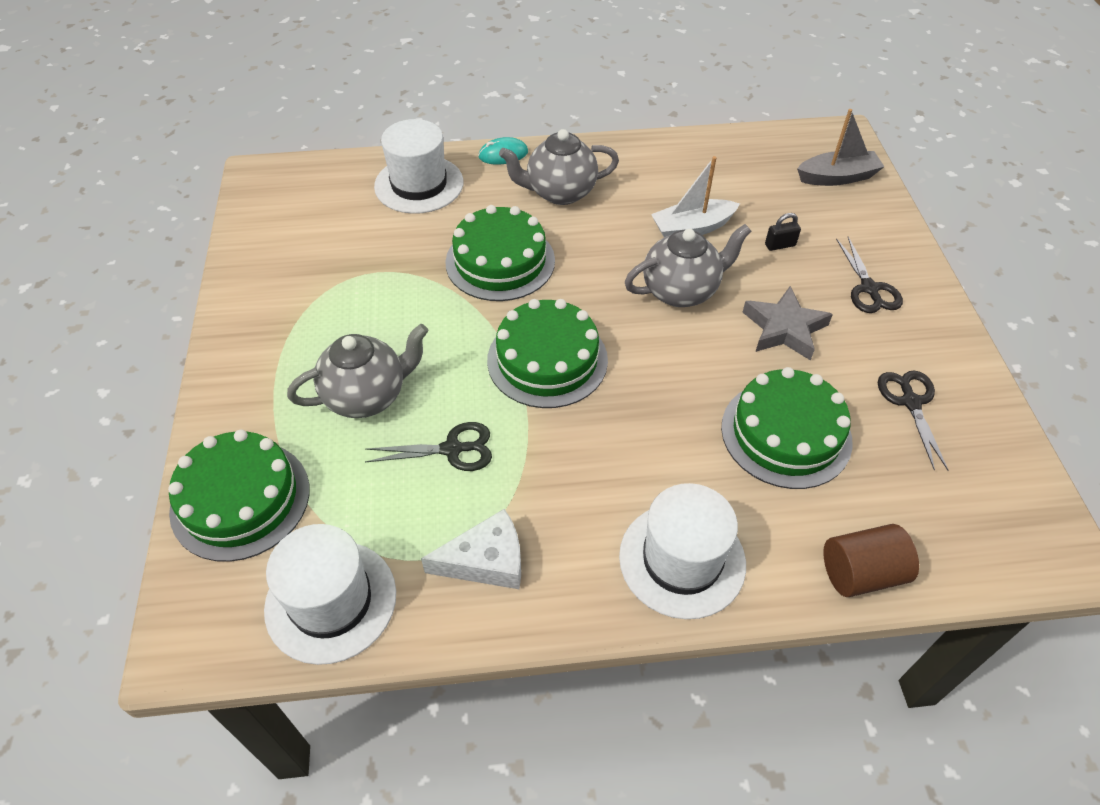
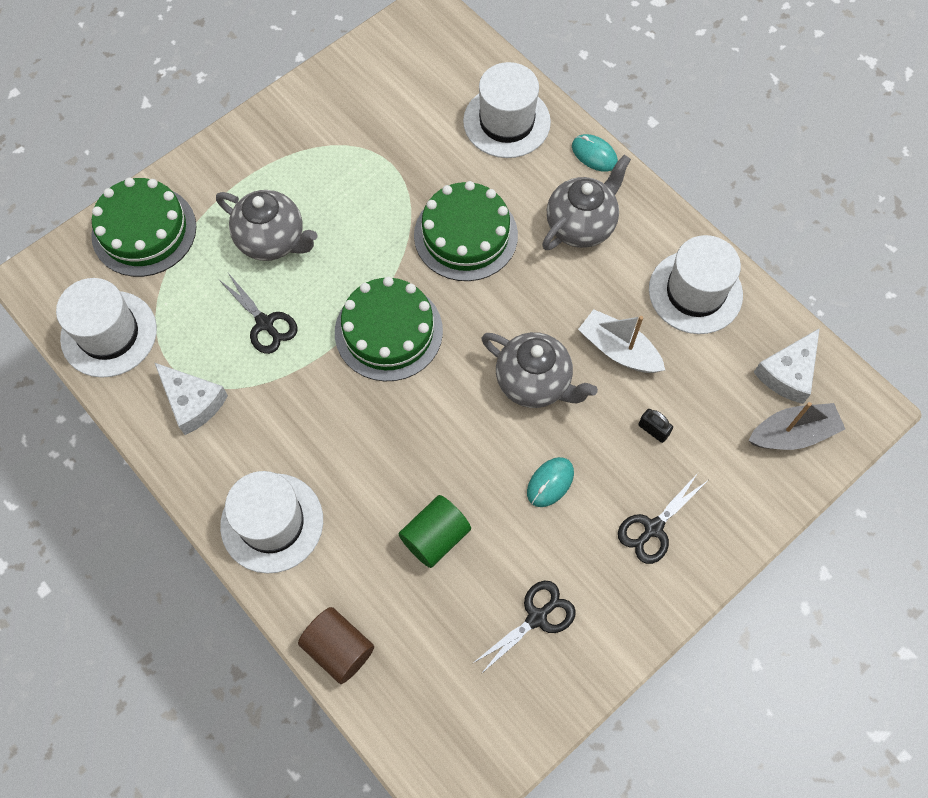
camera: 55 degrees right, 15 degrees up
grey teapot [499,129,619,205] -> grey teapot turned 90 degrees clockwise [542,155,631,250]
green cake [721,367,853,489] -> green cylinder [398,495,471,568]
grey star [742,286,833,361] -> turquoise mouse [527,457,574,507]
grey boat [797,109,885,186] -> grey boat turned 60 degrees counterclockwise [749,402,845,450]
none -> white hat [649,235,743,334]
none -> white cheese [753,328,820,404]

